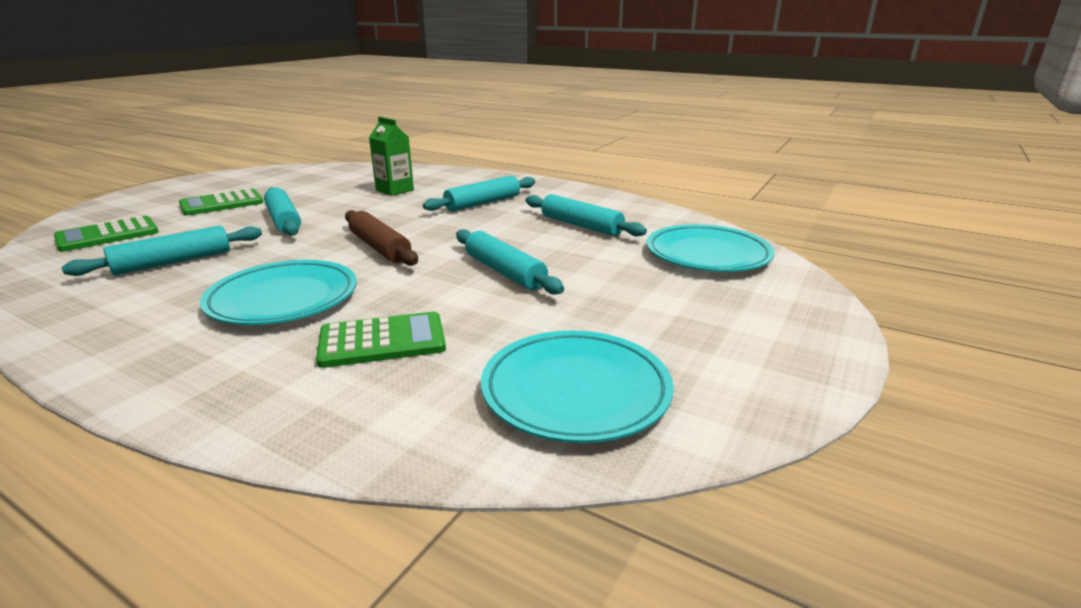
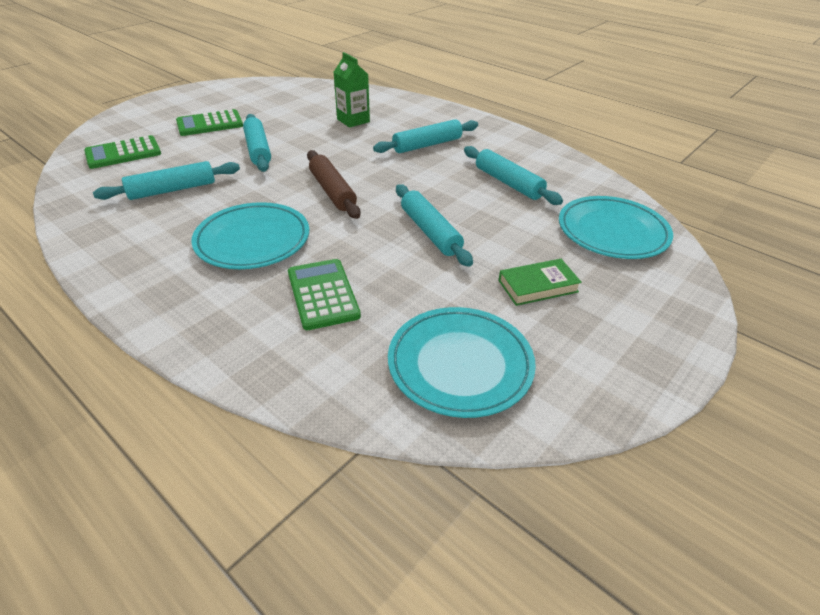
camera: 10 degrees right, 15 degrees up
green calculator [316,312,446,368] -> green calculator turned 105 degrees counterclockwise [288,259,361,330]
none -> green book [498,259,582,306]

